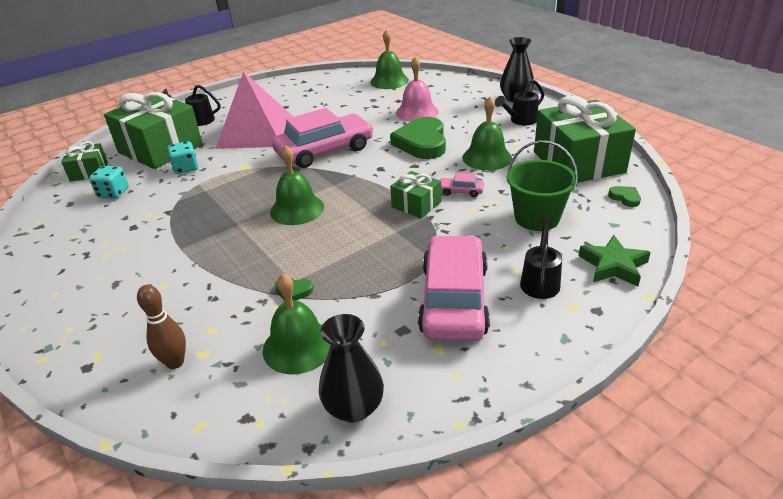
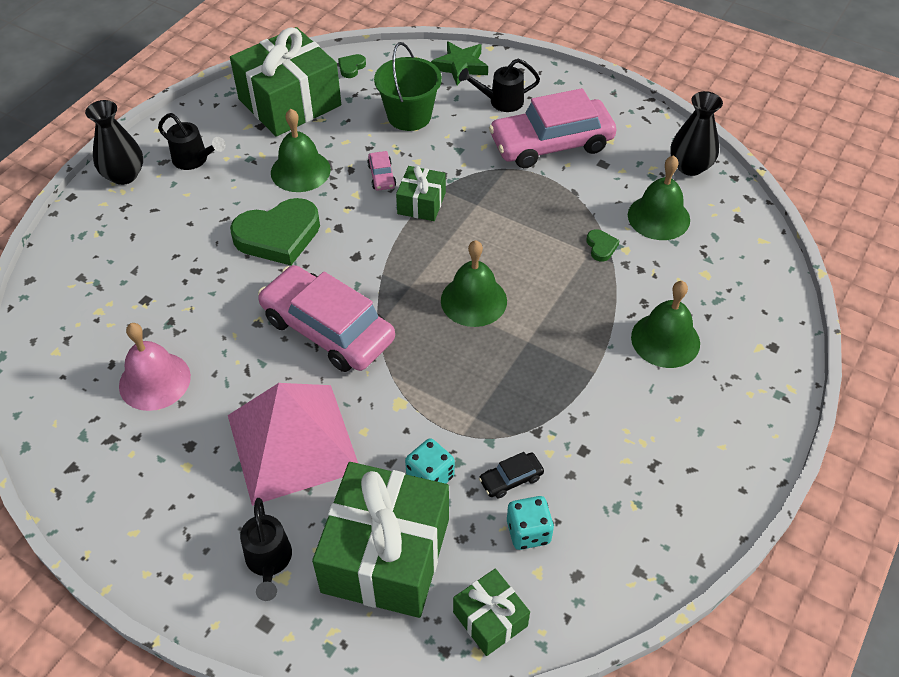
camera: 115 degrees left, 15 degrees up
brown bowling pin [137,285,186,369] -> none
green bell [370,29,409,89] -> green bell moved to [631,281,700,368]
pink bell [396,56,439,122] -> pink bell moved to [119,323,191,411]
none -> black car [479,452,544,498]

